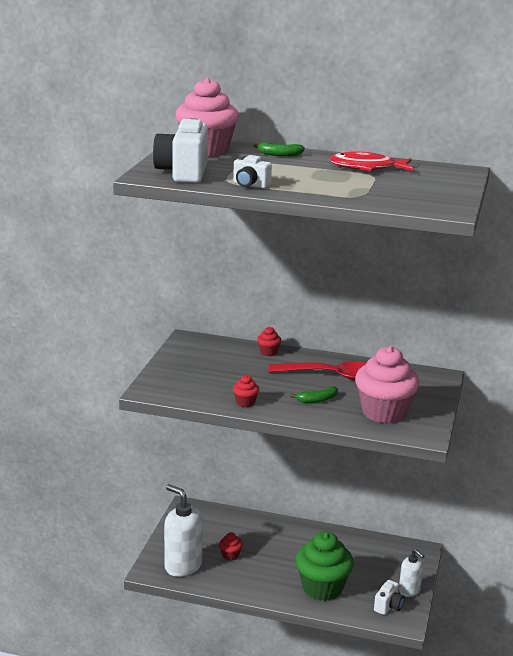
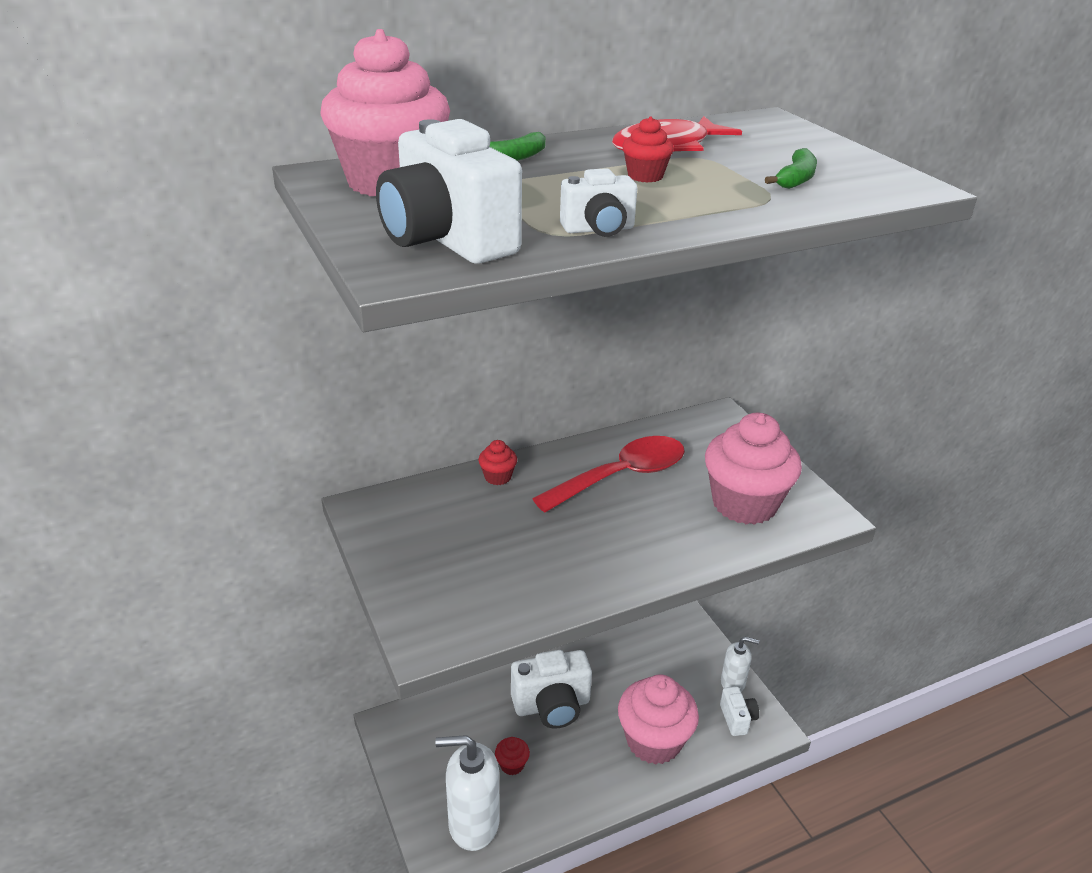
camera: 40 degrees left, 10 degrees up
red cupcake [233,375,259,407] -> red cupcake moved to [622,116,674,182]
green banana [290,386,338,403] -> green banana moved to [765,148,817,189]
green cupcake [296,531,354,601] -> pink cupcake [618,675,699,765]
none -> white camera [511,650,592,729]

